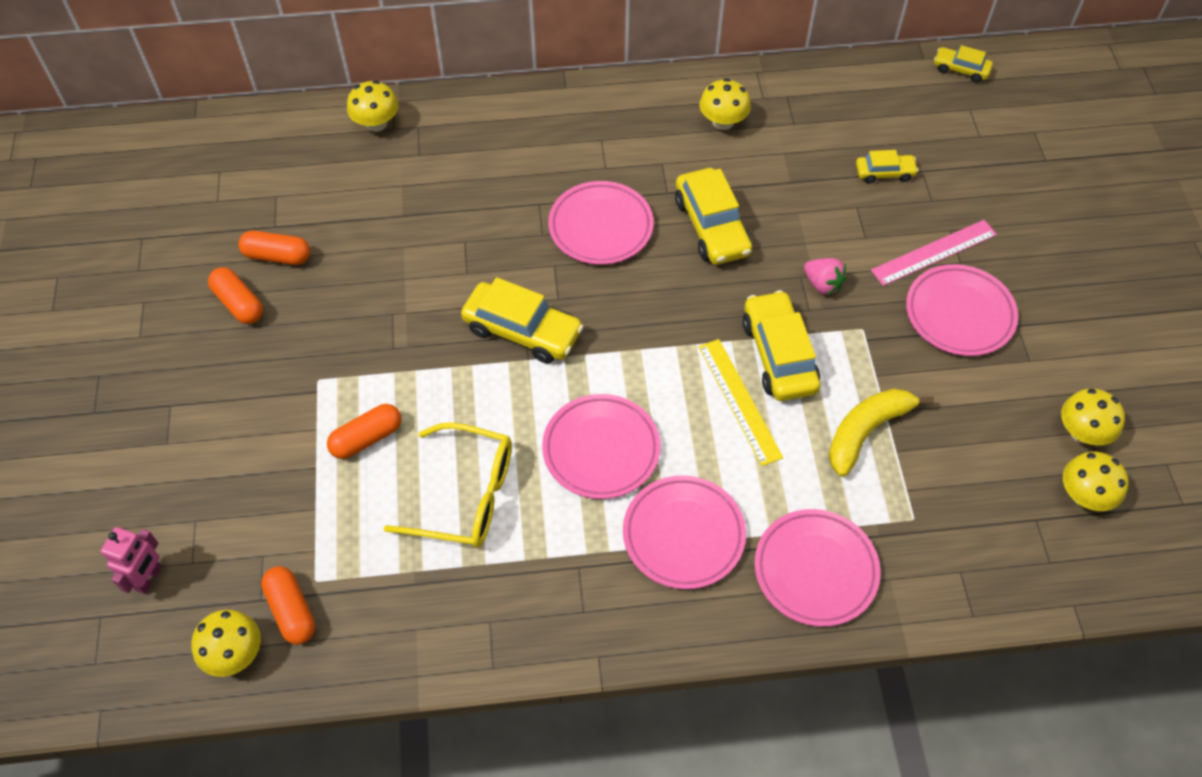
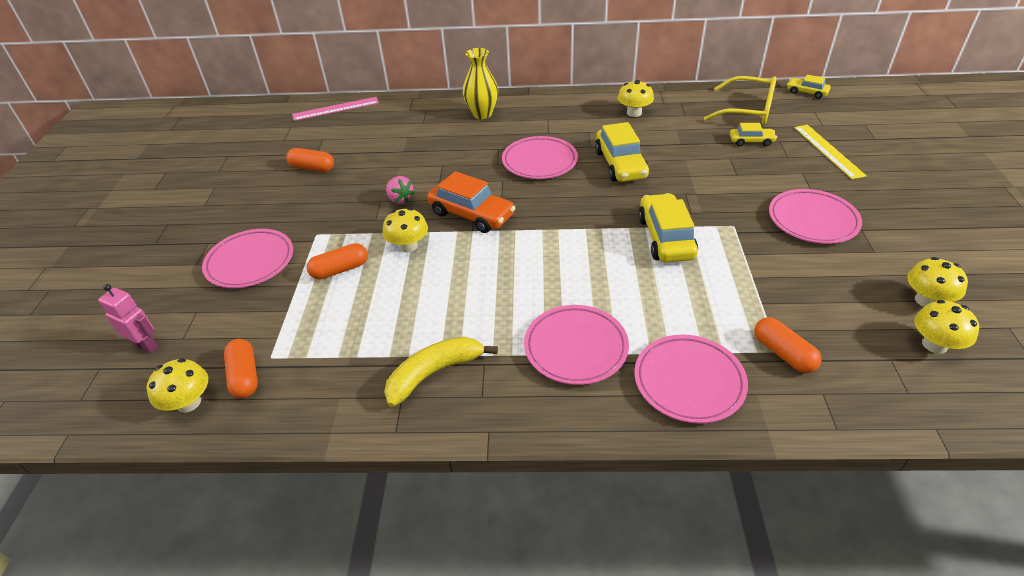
camera: 10 degrees right, 15 degrees down
pink robot [101,527,162,594] -> pink robot turned 90 degrees counterclockwise [98,284,158,354]
orange capsule [208,267,263,324] -> orange capsule moved to [754,317,822,373]
yellow mushroom [347,80,399,132] -> yellow mushroom moved to [383,208,428,252]
yellow glasses [383,422,512,548] -> yellow glasses moved to [704,76,777,125]
yellow car [461,277,584,363] -> orange car [427,171,516,233]
pink plate [542,394,660,499] -> pink plate moved to [202,229,293,288]
yellow ruler [699,339,783,466] -> yellow ruler moved to [794,125,867,179]
pink strawberry [804,258,846,295] -> pink strawberry moved to [386,176,415,204]
yellow banana [829,388,934,477] -> yellow banana moved to [384,337,498,407]
pink ruler [871,220,997,286] -> pink ruler moved to [292,97,379,121]
none -> yellow vase [463,48,498,119]

